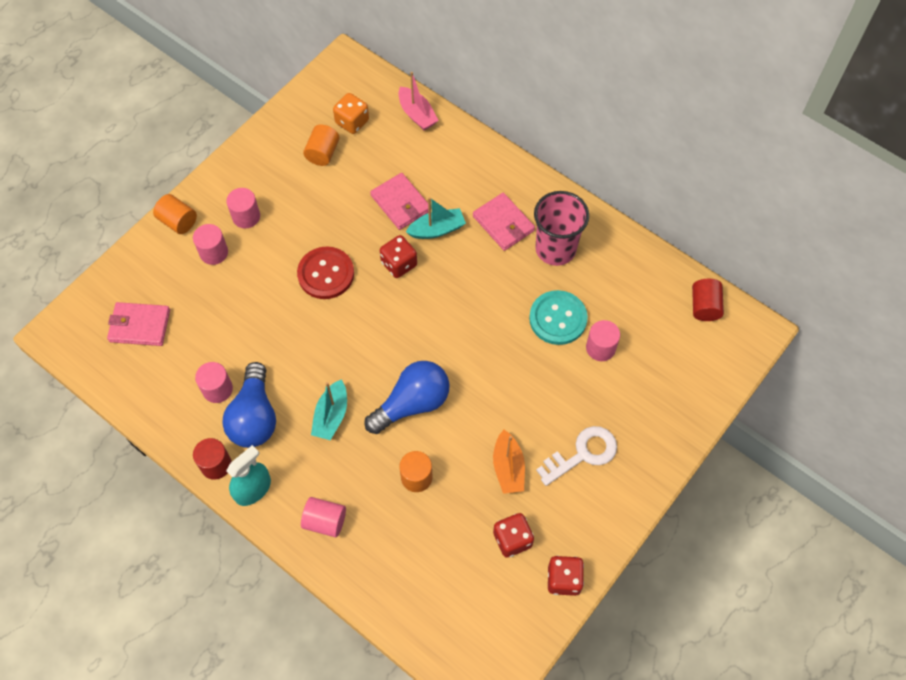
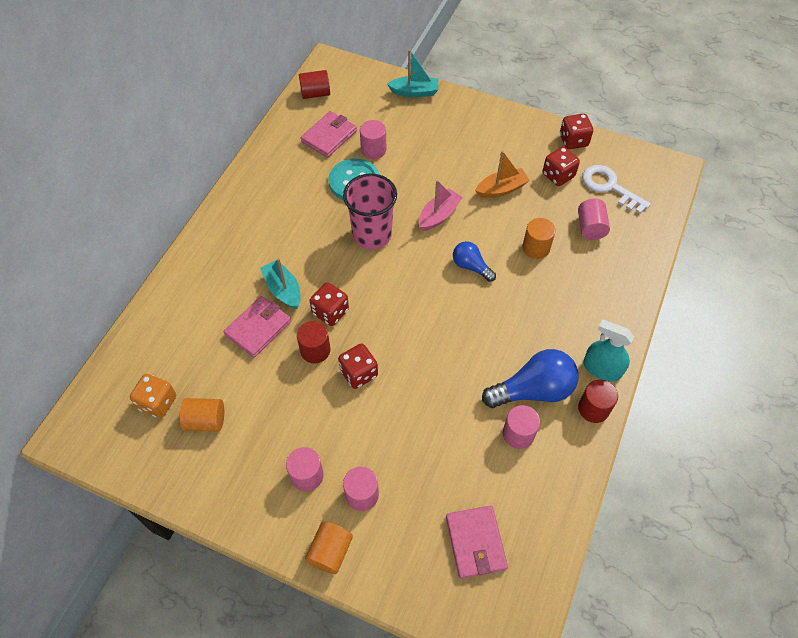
camera: 105 degrees left, 5 degrees down
red button [297,247,354,299] -> red dice [338,344,378,389]
pink cylinder [301,497,346,538] -> pink cylinder moved to [578,199,610,240]
turquoise boat [311,379,347,440] -> turquoise boat moved to [387,49,438,98]
blue light bulb [364,361,450,434] -> blue light bulb [453,241,496,282], size x0.57
pink boat [399,72,439,130] -> pink boat moved to [419,180,463,231]
pink wallet [473,193,535,251] -> pink wallet moved to [301,111,357,158]
pink cup [534,191,589,266] -> pink cup moved to [343,173,397,249]
white key [536,426,617,486] -> white key moved to [582,165,651,214]
none -> red cylinder [297,321,330,363]

